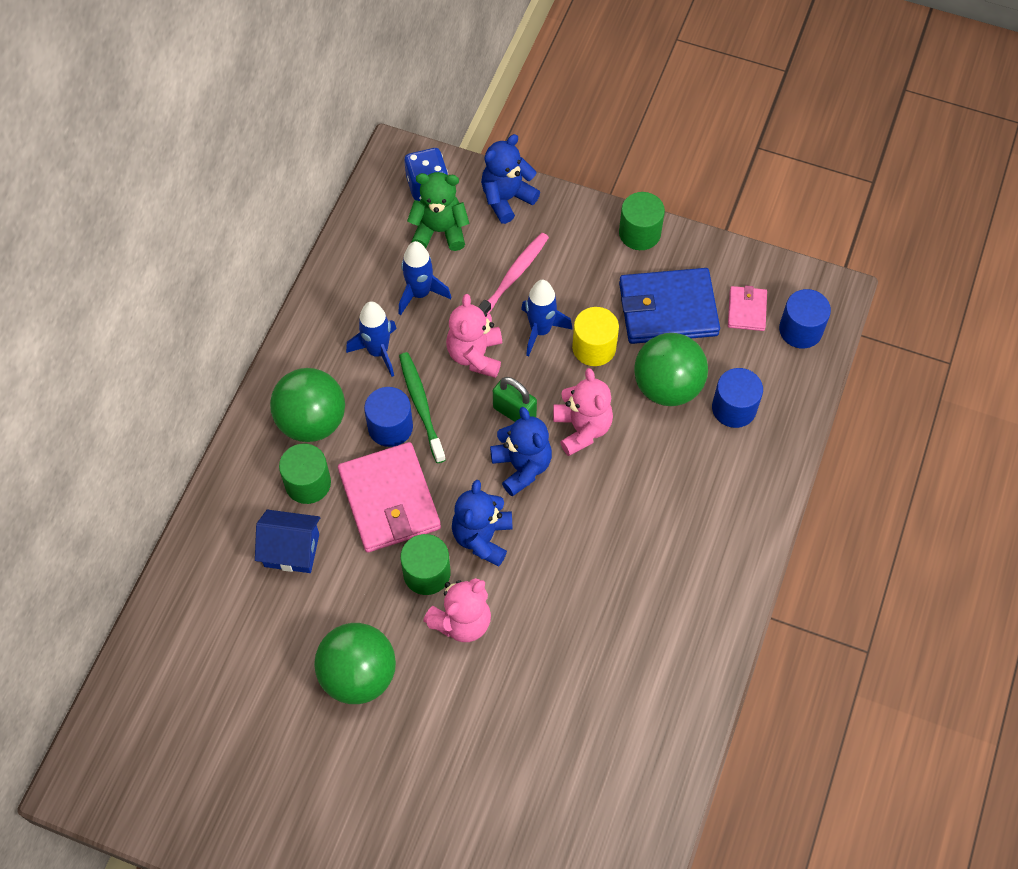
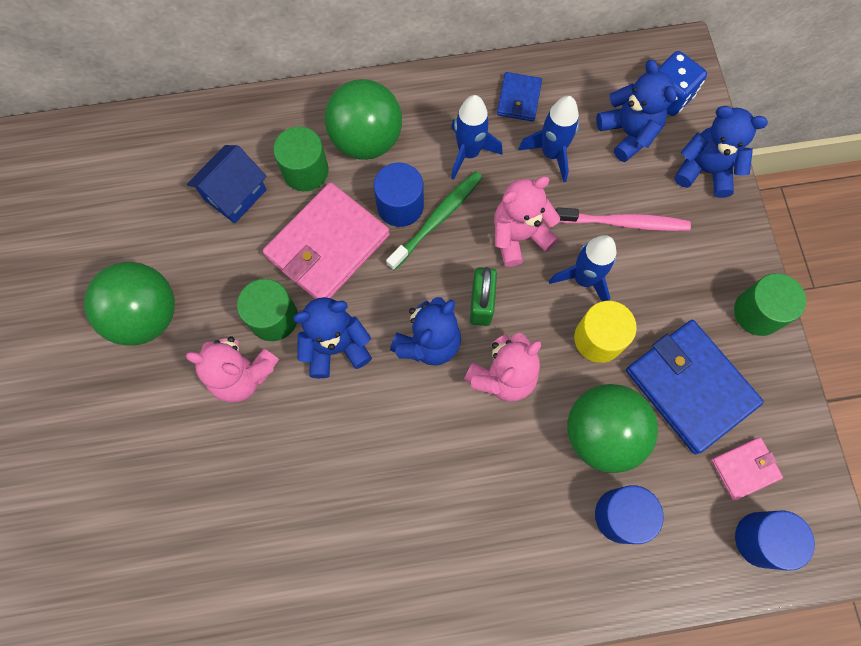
camera: 60 degrees right, 10 degrees up
blue house [255,510,320,573] -> blue house turned 60 degrees clockwise [187,145,267,223]
green teddy bear [407,172,469,251] -> blue teddy bear [596,60,677,162]
none -> blue wallet [497,72,542,122]

